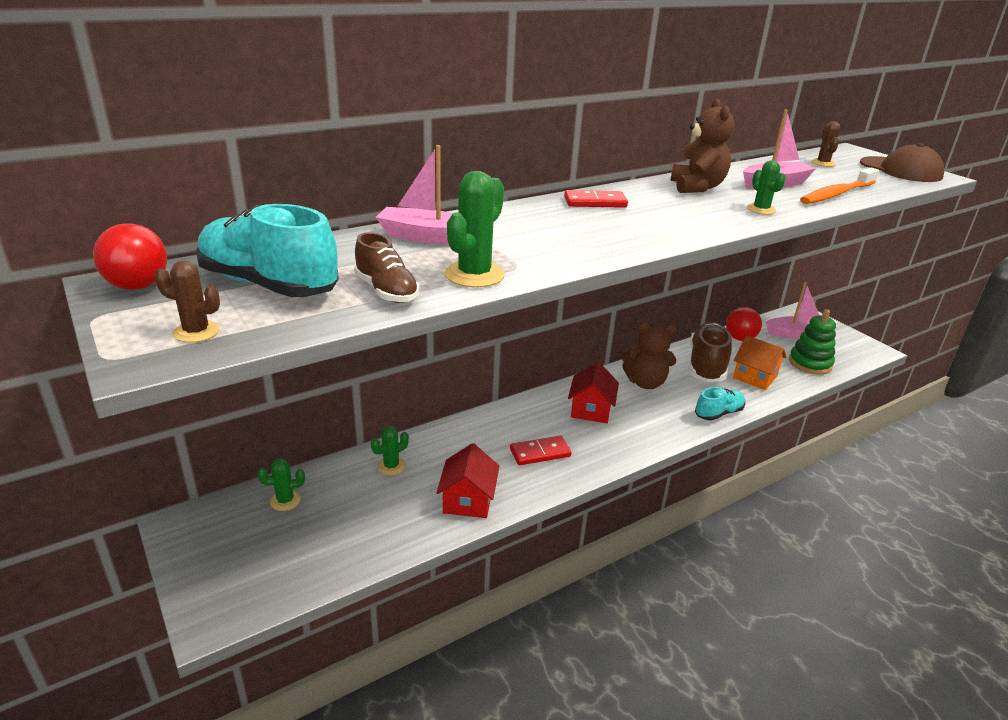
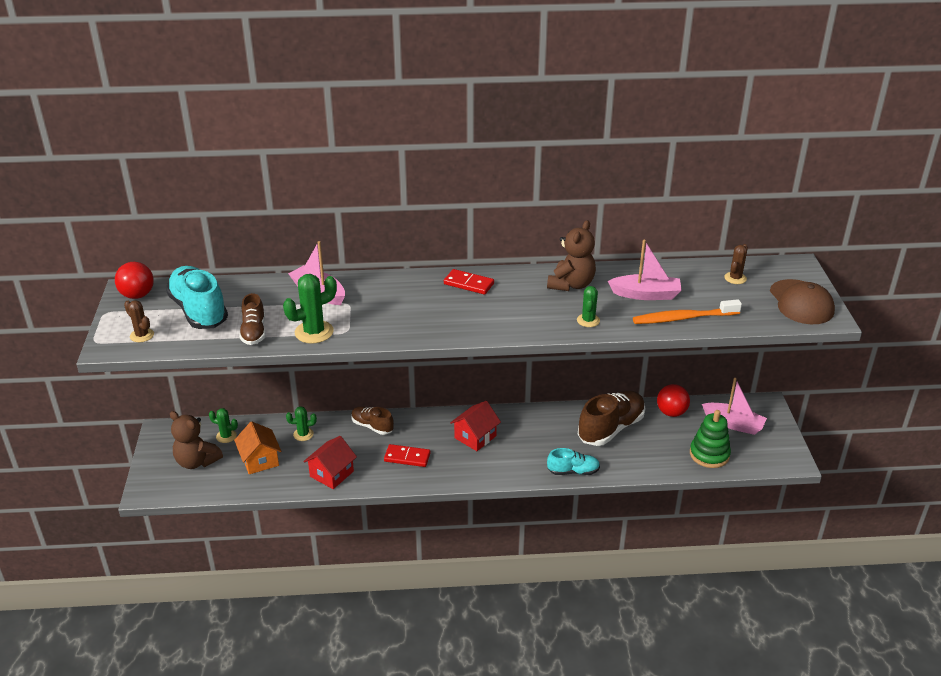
camera: 30 degrees right, 5 degrees up
brown teddy bear [622,322,677,389] -> brown teddy bear moved to [170,411,223,469]
orange house [733,335,786,390] -> orange house moved to [234,421,281,474]
none -> brown shoe [351,406,394,435]

